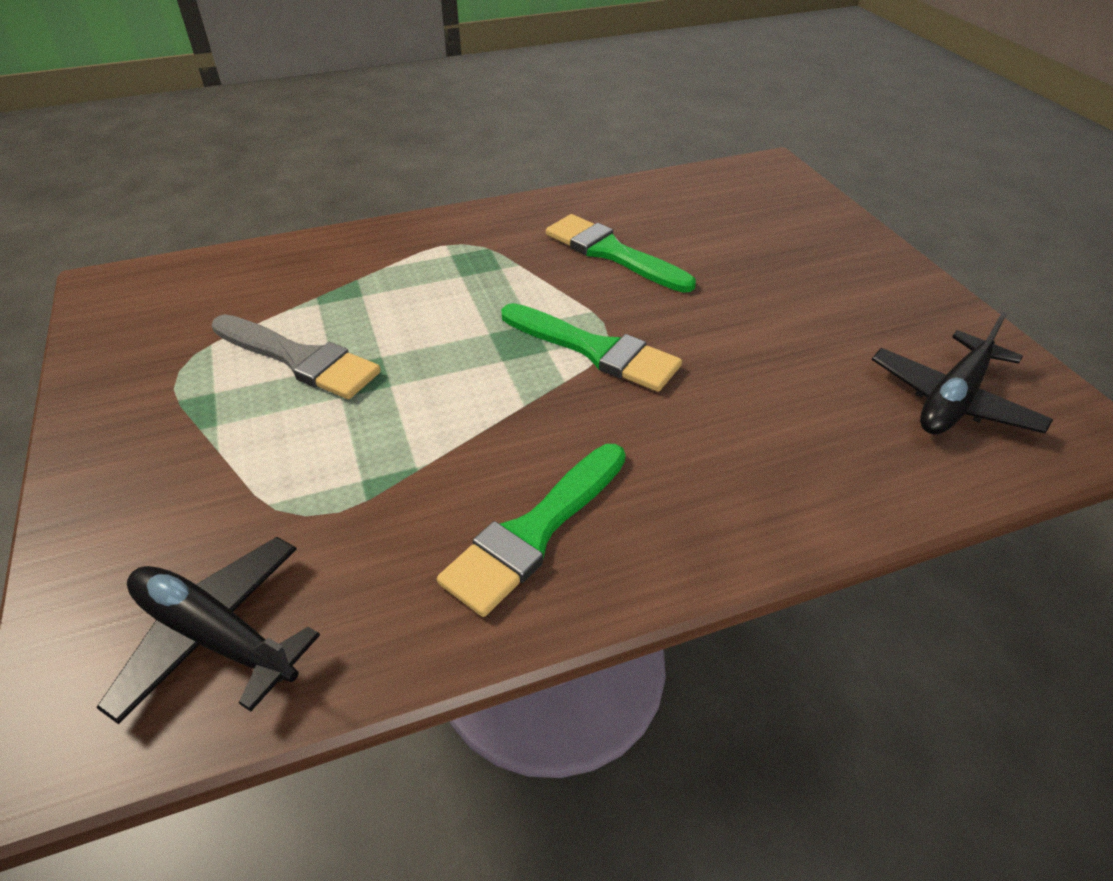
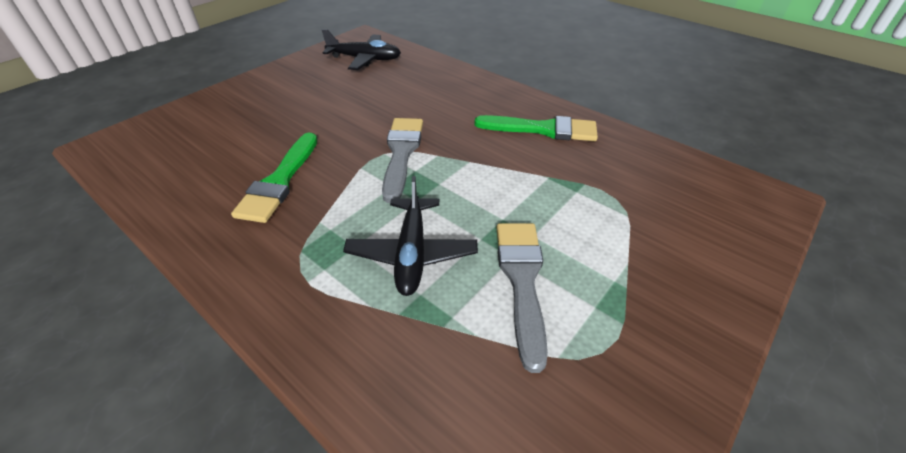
camera: 120 degrees left, 0 degrees up
black plane [96,537,320,724] -> black plane moved to [343,176,478,296]
green brush [501,303,682,392] -> grey brush [382,118,423,203]

